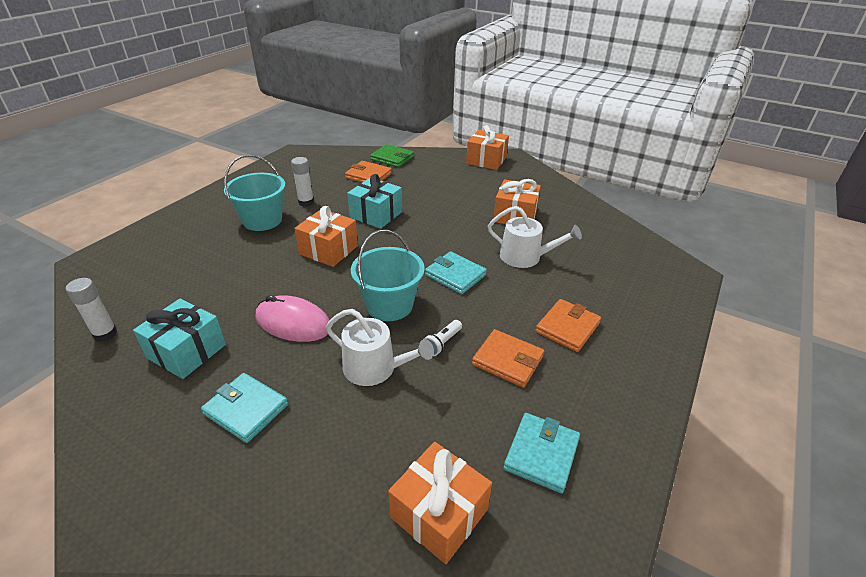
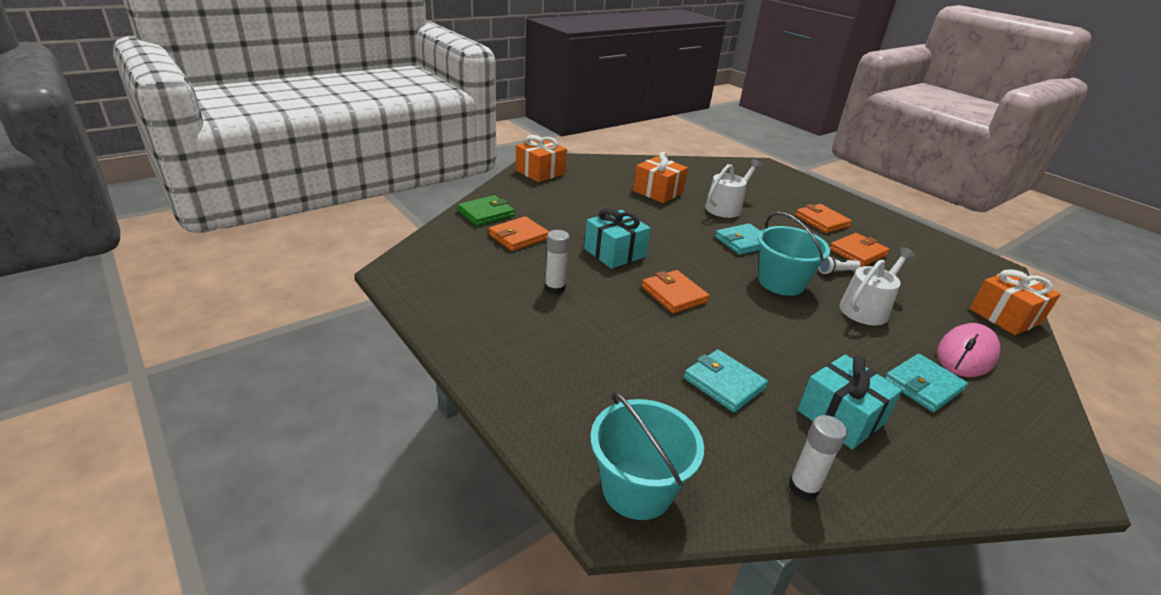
camera: 70 degrees left, 5 degrees down
turquoise bucket [224,154,285,231] -> turquoise bucket moved to [590,391,704,520]
pink mouse [256,295,332,342] -> pink mouse moved to [937,323,1000,377]
orange gift [294,206,358,267] -> orange wallet [642,270,710,314]
white flashlight [424,320,462,356] -> white flashlight turned 105 degrees clockwise [818,255,861,275]
turquoise wallet [504,413,580,493] -> turquoise wallet moved to [684,349,768,412]

